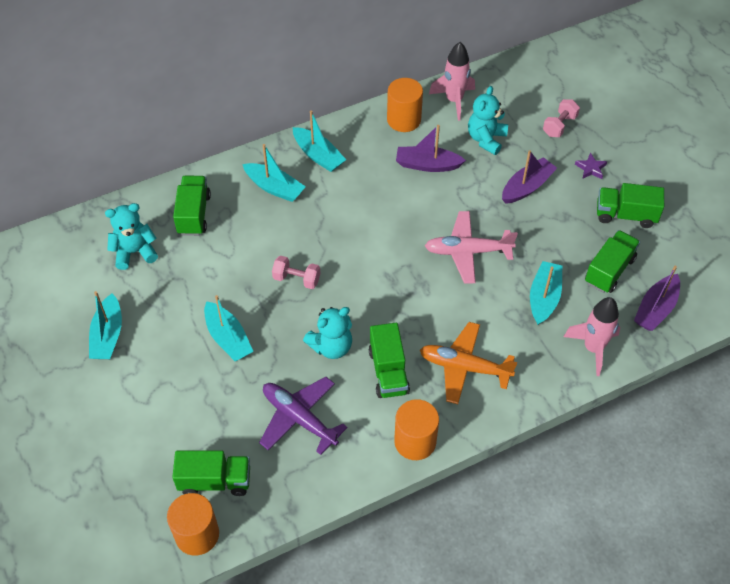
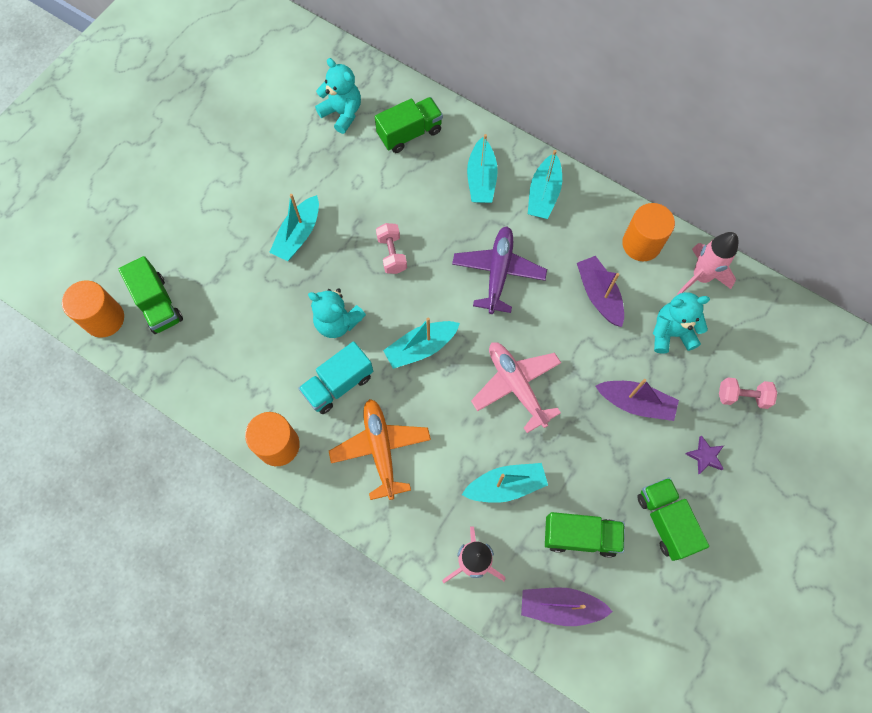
camera: 60 degrees right, 15 degrees up
turquoise boat [89,291,122,359] -> turquoise boat moved to [383,318,460,369]
purple plane [259,377,348,455] -> purple plane moved to [452,226,547,314]
green truck [369,323,410,398] -> turquoise truck [298,341,373,414]

